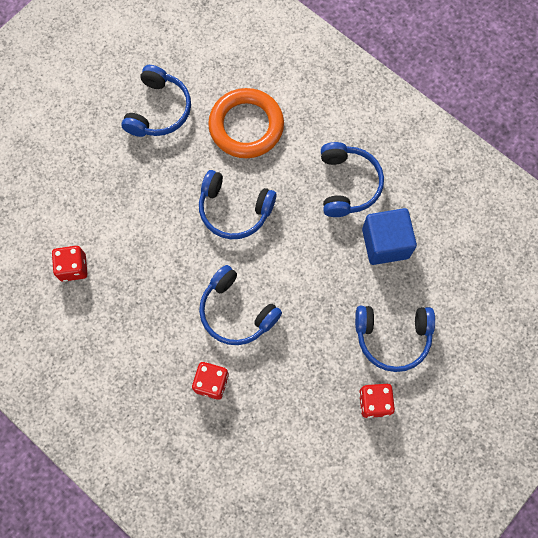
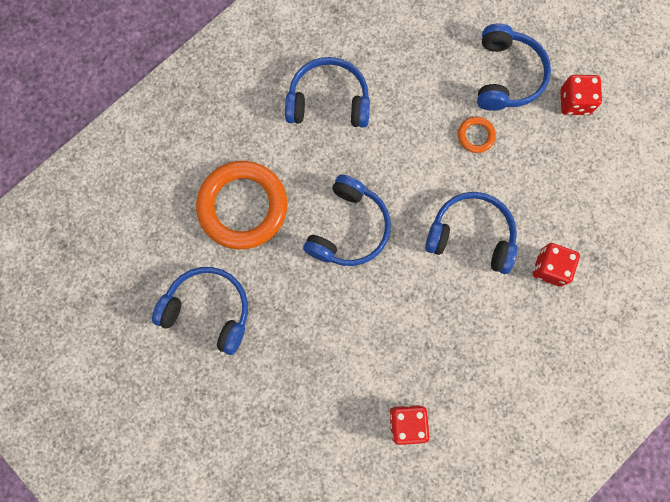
camera: 85 degrees left, 5 degrees up
blue headphones [199,265,282,345] -> blue headphones turned 120 degrees counterclockwise [425,192,517,274]
blue cube [362,208,417,265] -> none
none -> orange ring [458,117,496,153]

